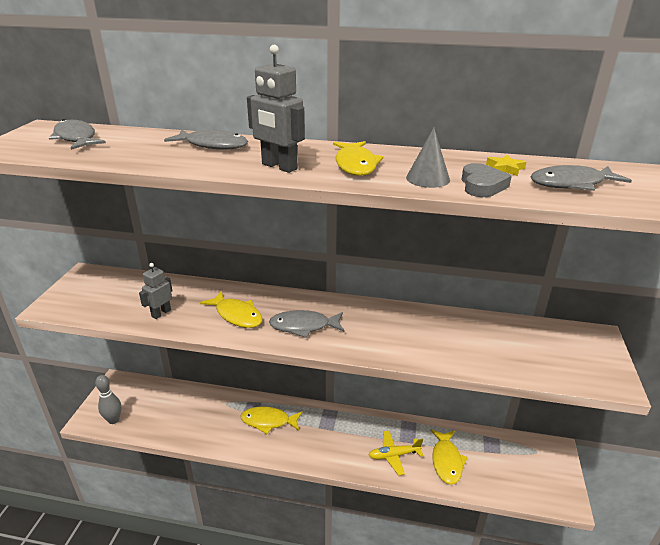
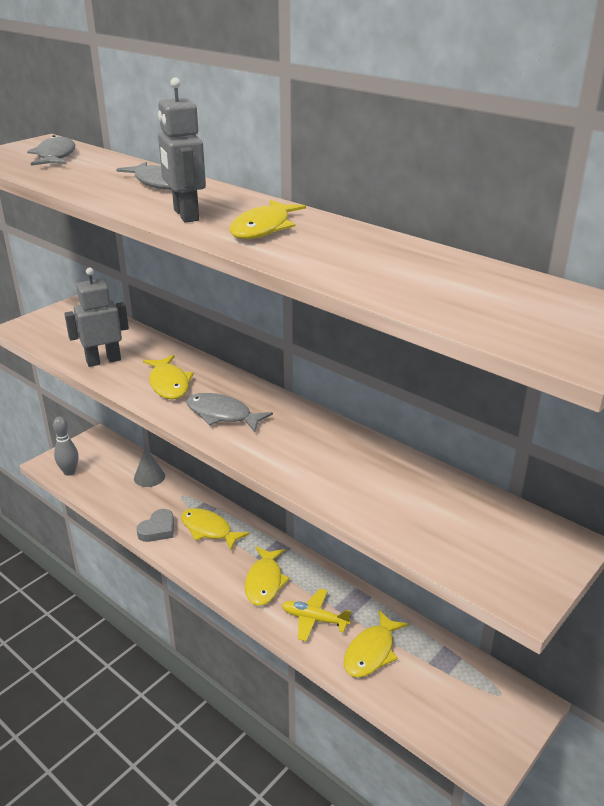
camera: 30 degrees right, 0 degrees up
grey robot [139,263,172,319] -> grey robot [64,268,129,367], size x1.52
grey cone [406,128,450,188] -> grey cone moved to [134,447,165,487]
grey heart [461,163,512,197] -> grey heart moved to [136,509,174,542]
yellow star [486,155,526,176] -> none
grey fish [530,165,632,191] -> none
none -> yellow fish [245,547,290,606]

